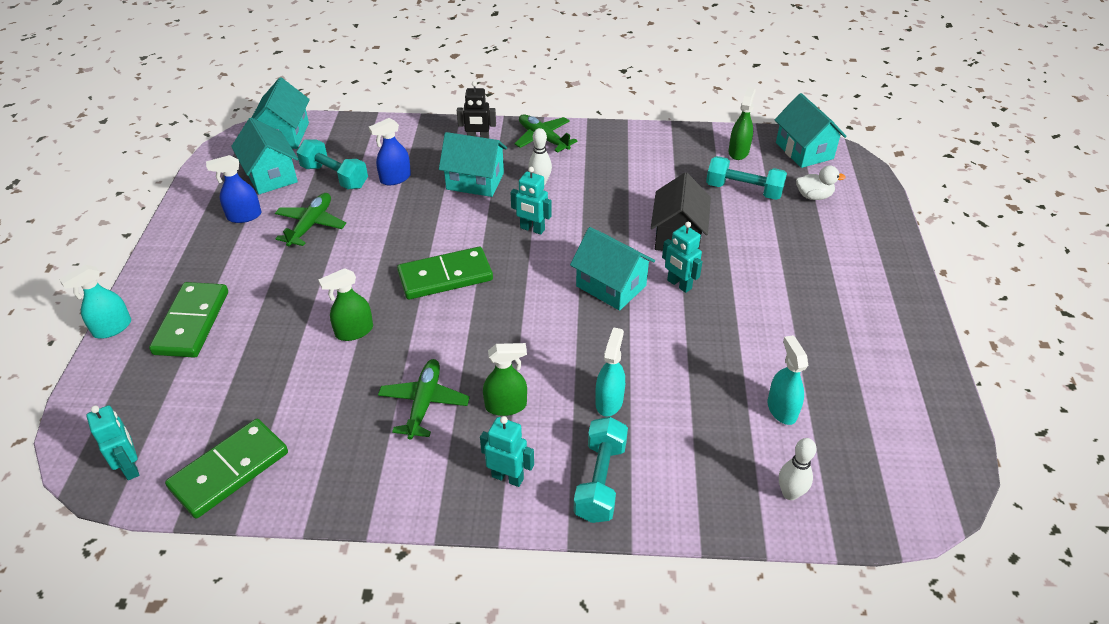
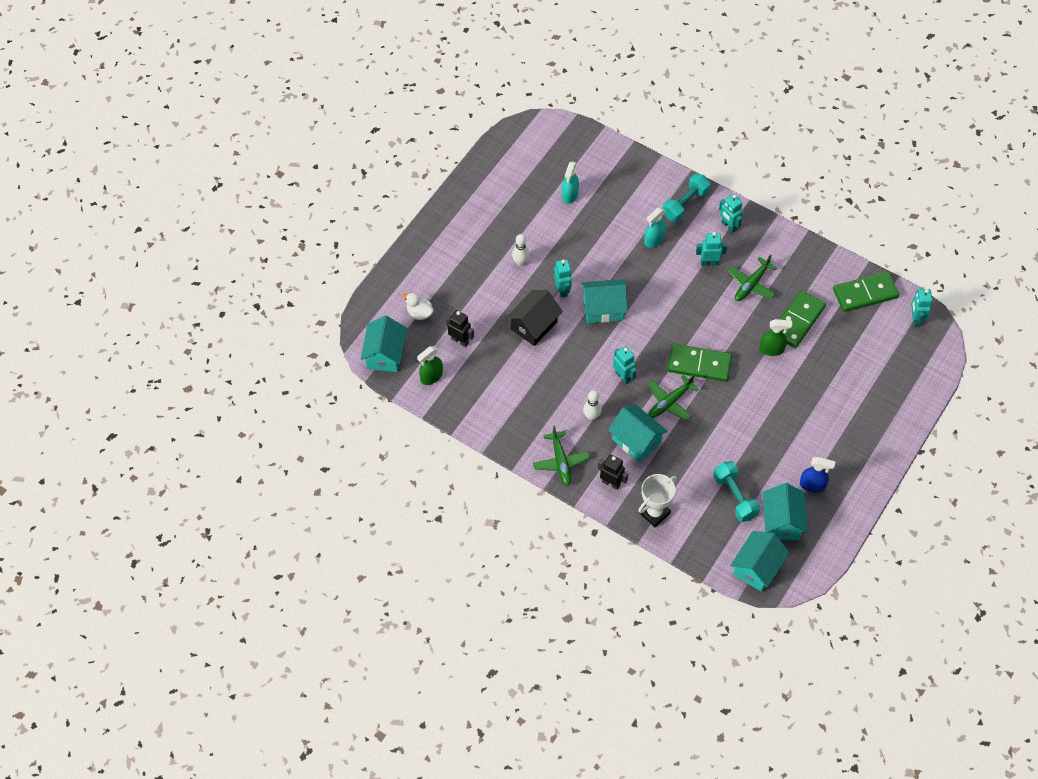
camera: 150 degrees left, 15 degrees up
turquoise spray bottle [59,265,131,339] -> none
green domino [149,282,228,358] -> green domino moved to [779,290,826,348]
green plane [275,193,346,246] -> green plane moved to [648,374,699,421]
blue spray bottle [369,118,411,185] -> none
green spray bottle [483,343,527,416] -> turquoise robot [696,232,727,266]
turquoise house [570,227,655,311] -> turquoise house turned 75 degrees counterclockwise [581,279,628,323]
turquoise dumbbell [706,156,787,200] -> black robot [446,310,474,347]
white bowling pin [779,438,817,500] -> white bowling pin moved to [512,234,530,266]
none -> white trophy [638,474,677,527]

